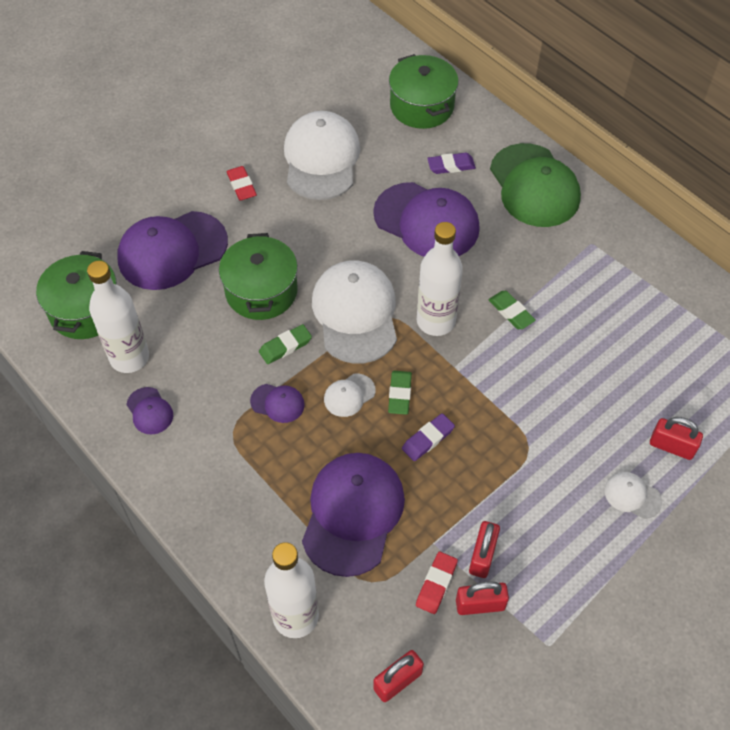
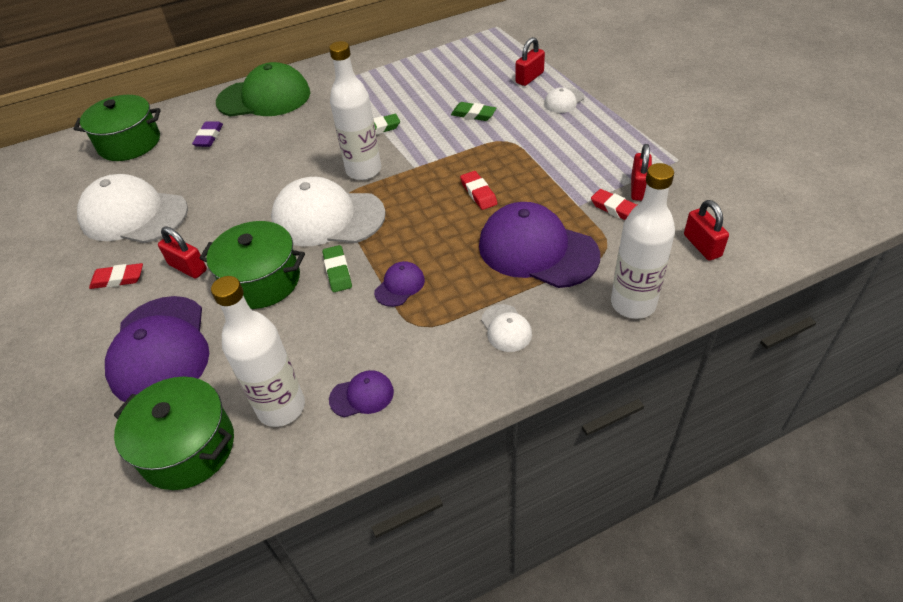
camera: 70 degrees left, 10 degrees down
white cap [324,374,375,417] -> white cap moved to [481,304,532,352]
purple cap [373,182,480,257] -> none
green eraser [388,371,412,415] -> green eraser moved to [451,102,496,121]
purple eraser [402,413,455,461] -> red eraser [460,171,498,210]
red padlock [469,521,500,578] -> red padlock moved to [158,227,207,279]

